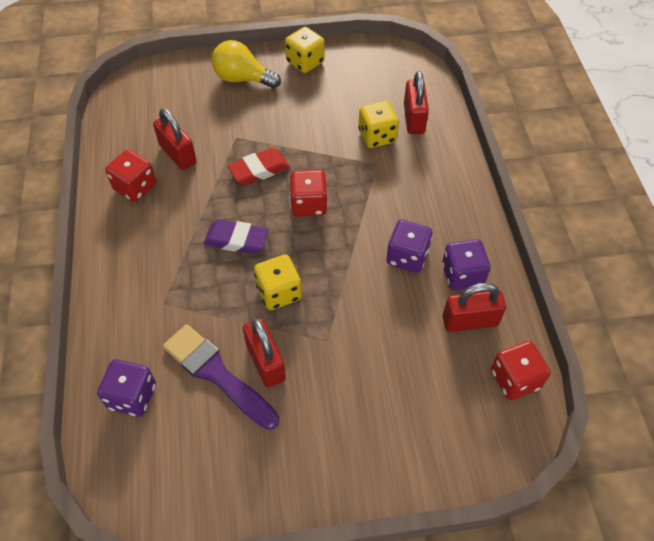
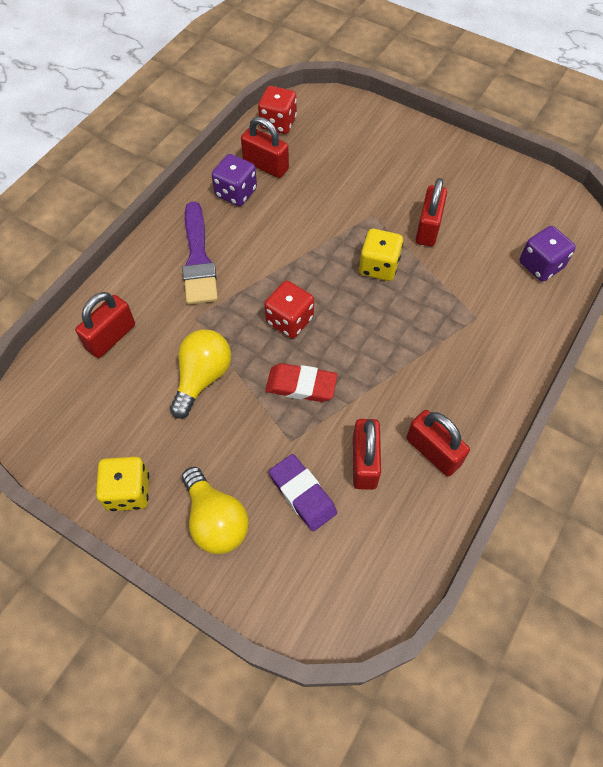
camera: 140 degrees left, 5 degrees up
red dice [105,150,156,202] -> red padlock [406,410,470,477]
purple brush [163,324,279,430] -> purple brush moved to [182,201,218,305]
purple eraser [204,219,269,254] -> purple eraser moved to [269,454,337,531]
yellow dice [358,101,399,148] -> none
purple dice [386,219,432,273] -> none
none -> yellow light bulb [170,329,231,419]

